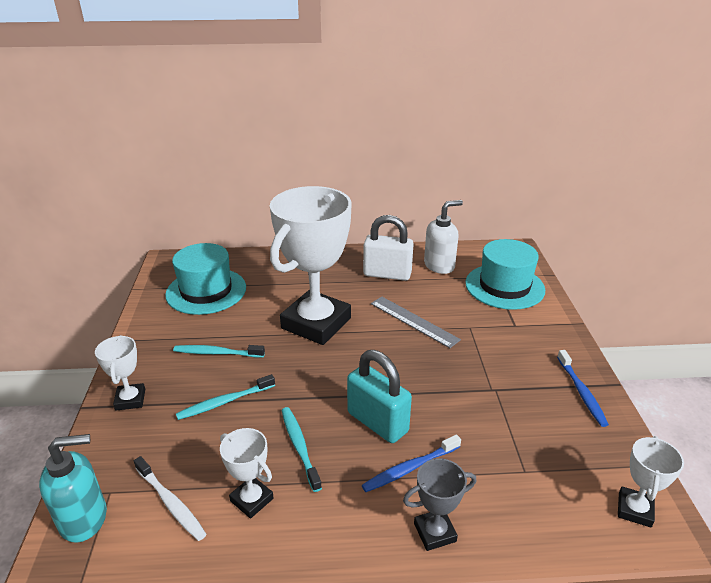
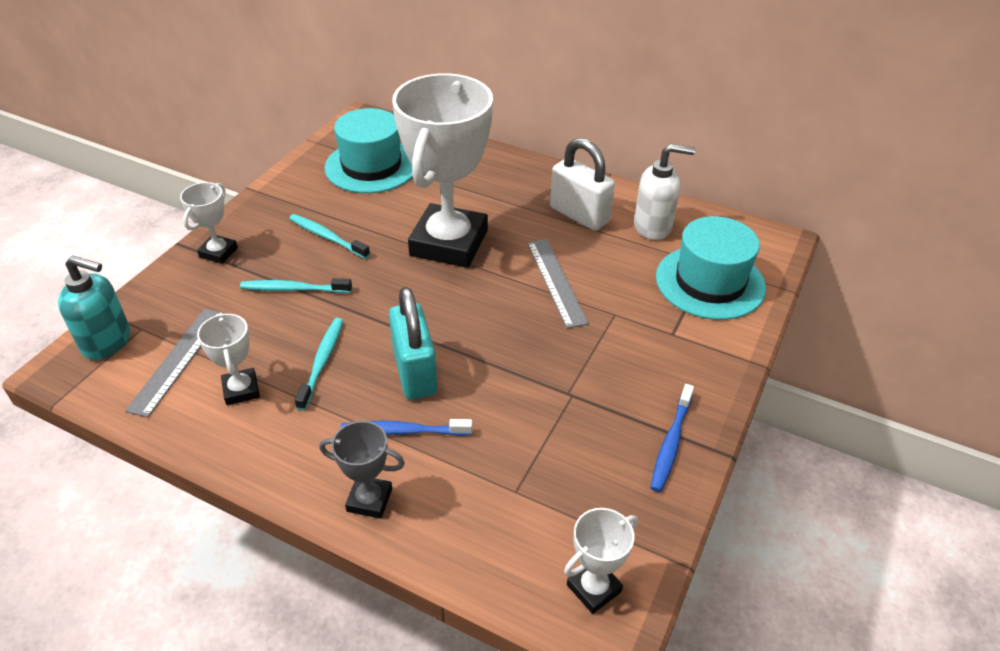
camera: 30 degrees right, 10 degrees up
white toothbrush [134,456,207,541] -> grey ruler [125,309,225,417]
white trophy [270,186,352,345] -> white trophy turned 45 degrees counterclockwise [392,73,493,268]

